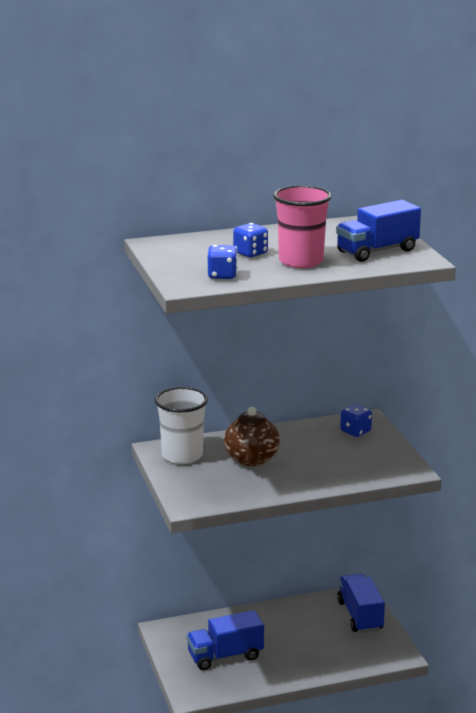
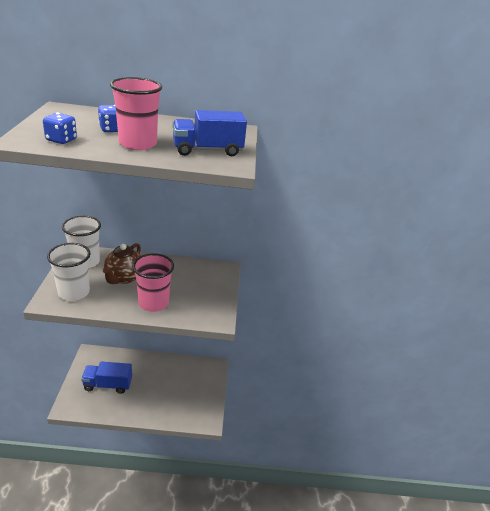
camera: 15 degrees right, 10 degrees up
blue truck [337,574,385,633] -> none
blue dice [340,404,372,437] -> none
none -> white cup [47,243,91,301]
none -> pink cup [132,253,174,312]

